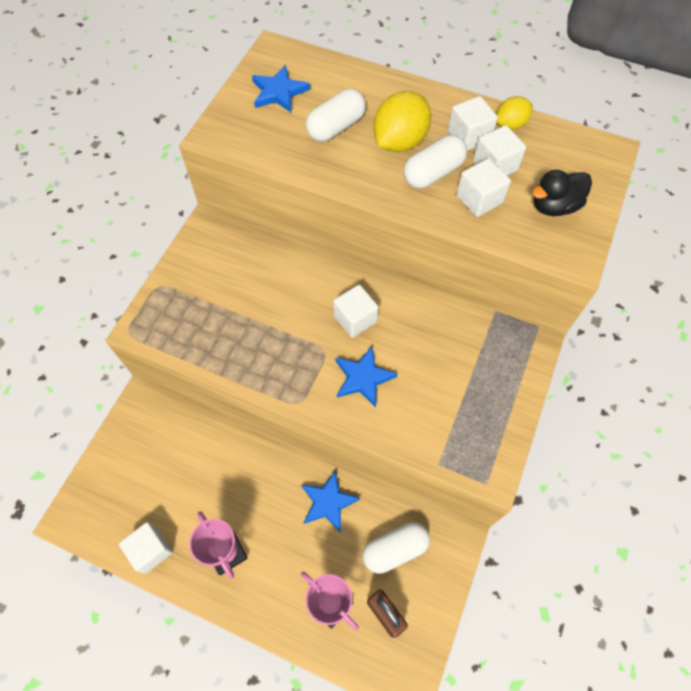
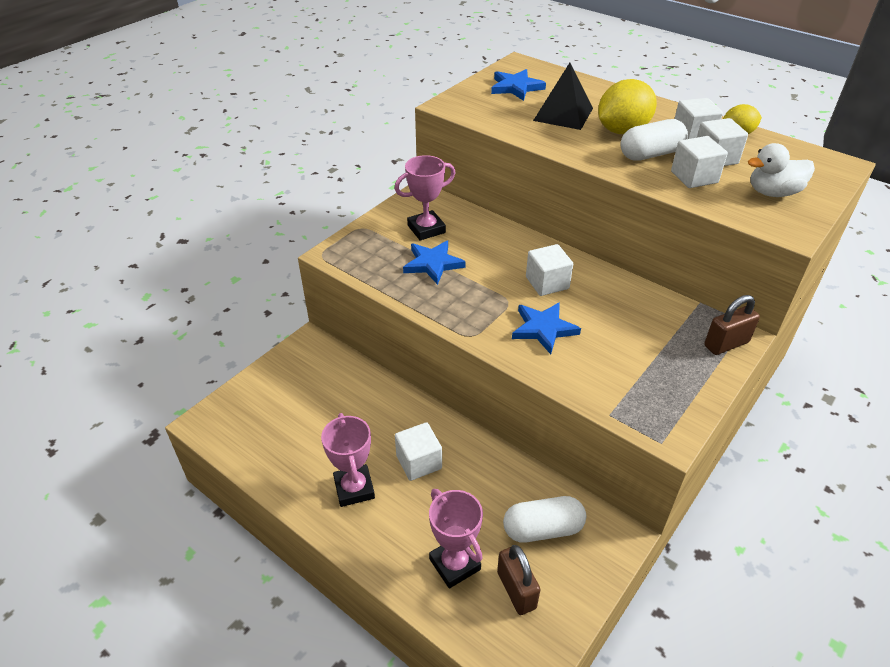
camera: 15 degrees right, 20 degrees down
white cube [119,522,173,574] -> white cube moved to [395,422,442,481]
blue star [301,470,360,532] -> blue star moved to [403,241,466,285]
white capsule [306,89,366,142] -> black pyramid [533,63,593,130]
black duck [532,170,592,216] -> white duck [748,143,815,197]
none -> pink trophy [395,155,456,241]
none -> brown padlock [704,295,760,355]

